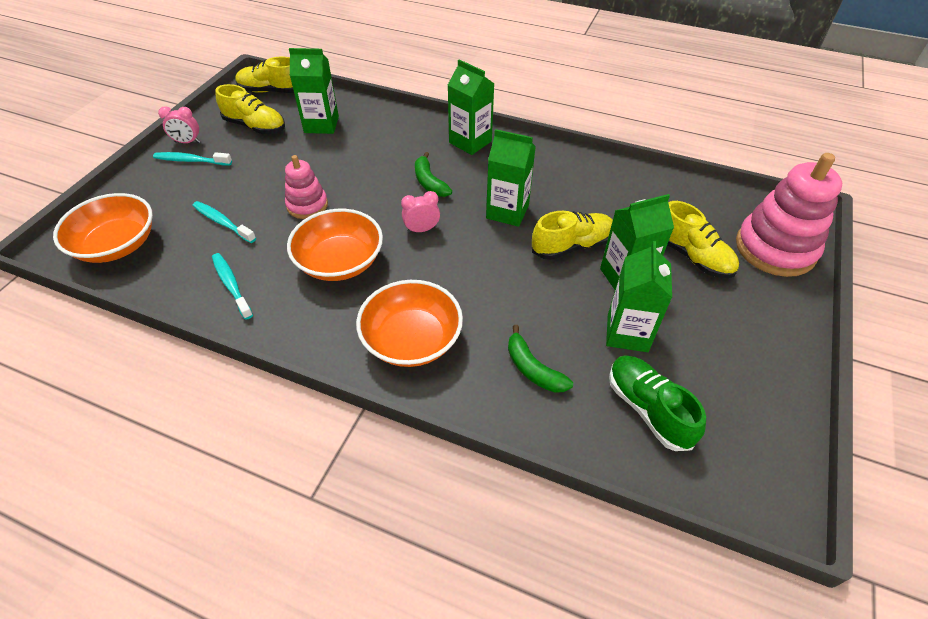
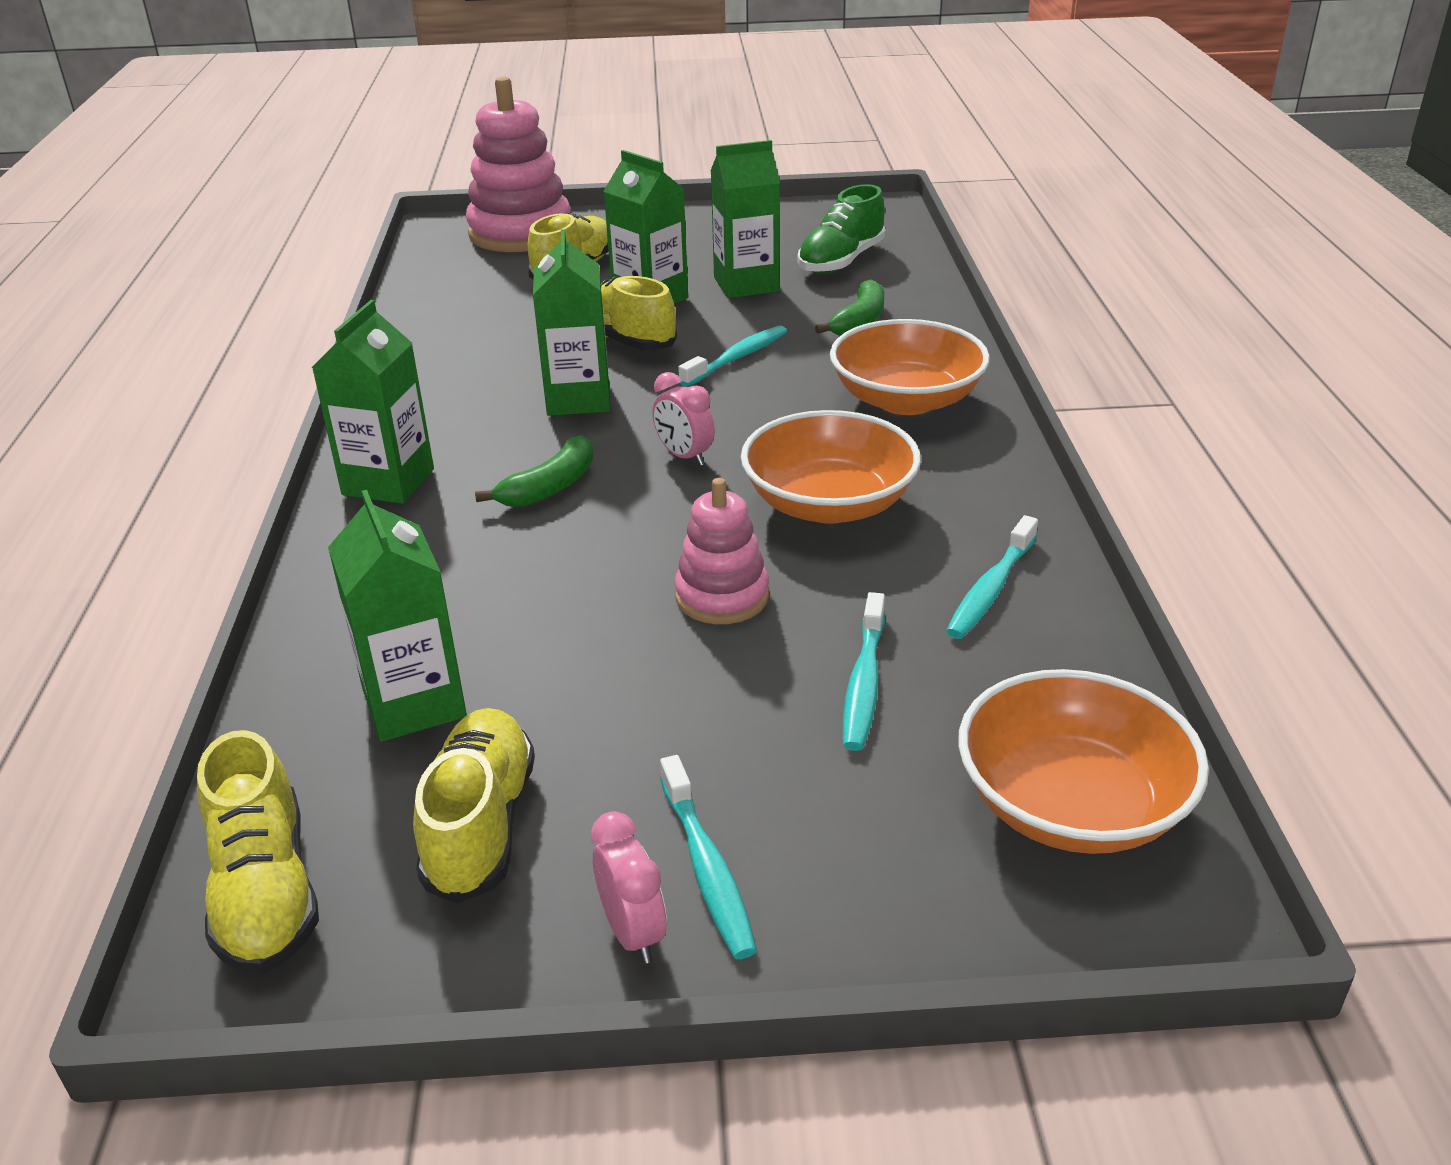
camera: 115 degrees left, 15 degrees down
none -> turquoise toothbrush [678,325,787,387]

